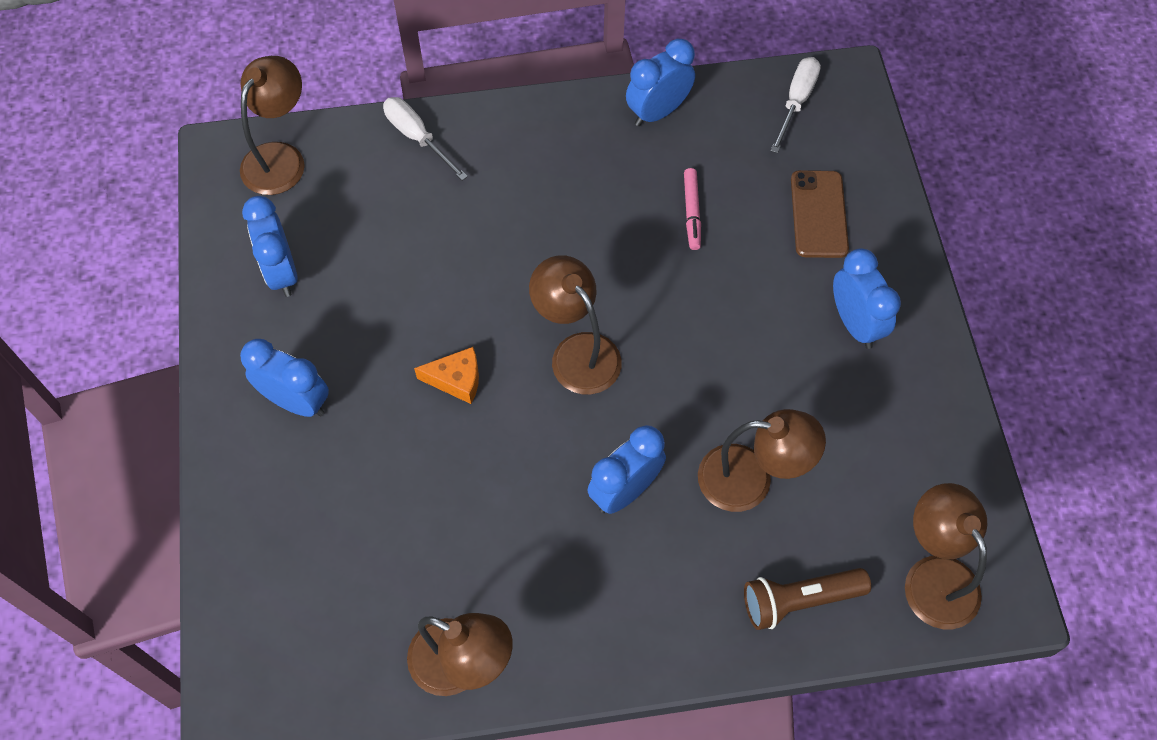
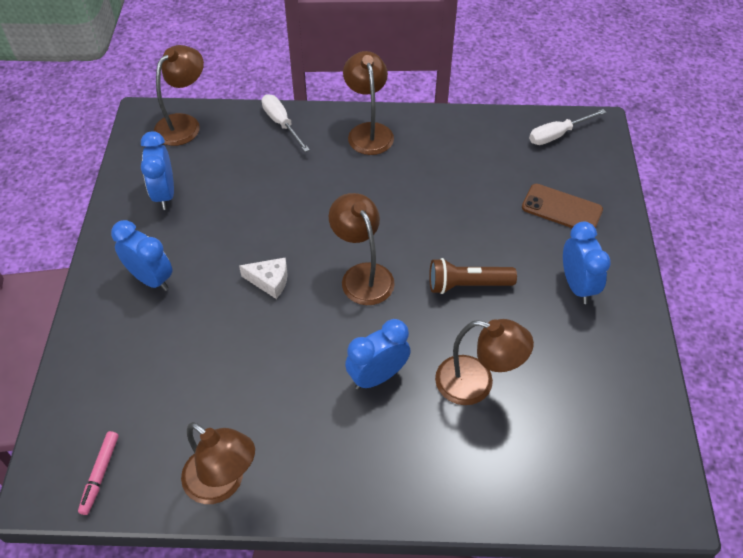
camera: 10 degrees right, 10 degrees down
orange cheese [414,347,479,404] -> white cheese [239,258,288,299]
blue clock [626,39,695,126] -> none
pink marker [684,168,701,250] -> pink marker moved to [78,431,119,515]
brown flashlight [744,568,871,630] -> brown flashlight moved to [429,258,517,294]
white screwdriver [770,57,821,153] -> white screwdriver turned 150 degrees counterclockwise [529,109,606,145]
brown phone [791,170,849,258] -> brown phone turned 75 degrees counterclockwise [522,184,603,229]
brown lamp [905,483,987,629] -> brown lamp moved to [343,51,394,155]

